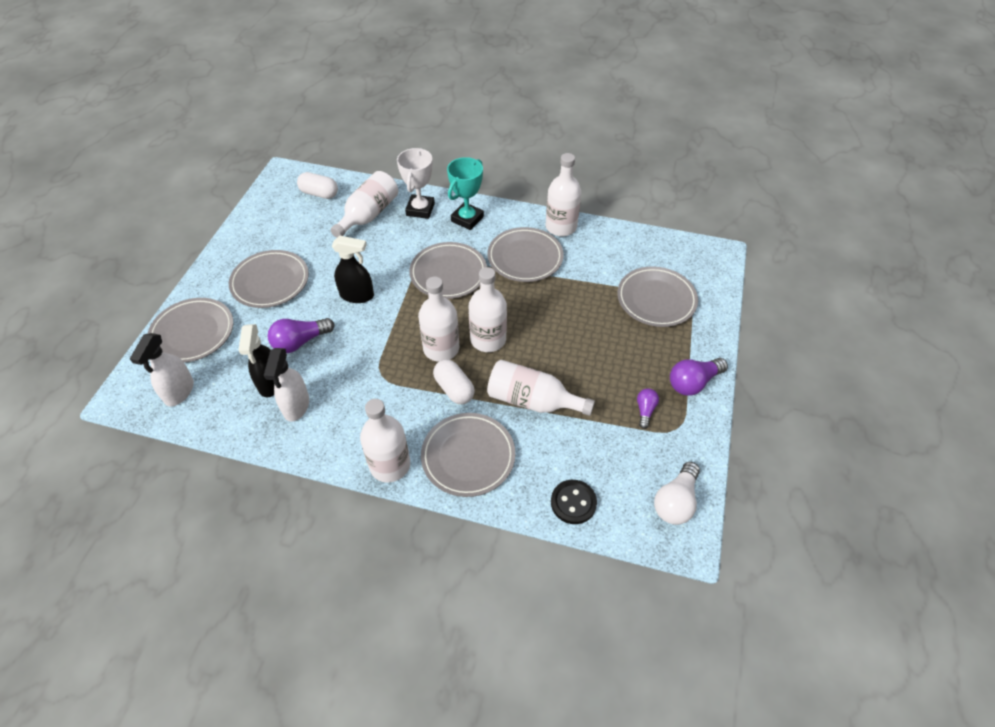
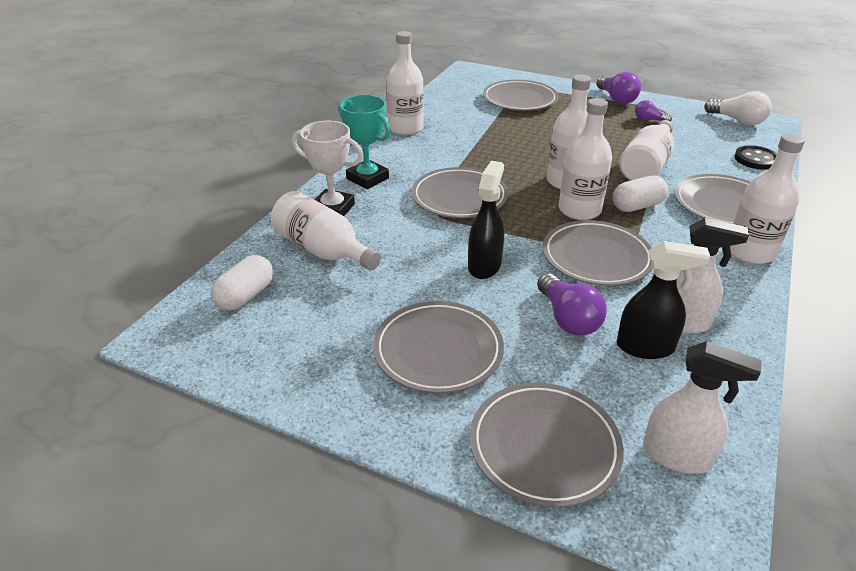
camera: 80 degrees left, 15 degrees down
grey plate [487,227,564,282] -> grey plate moved to [542,220,652,286]

